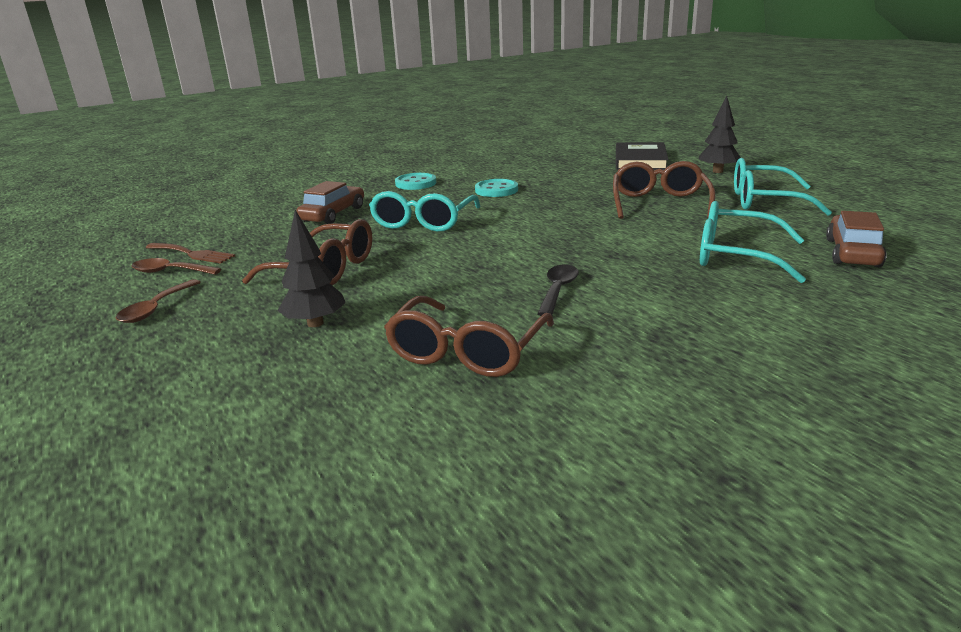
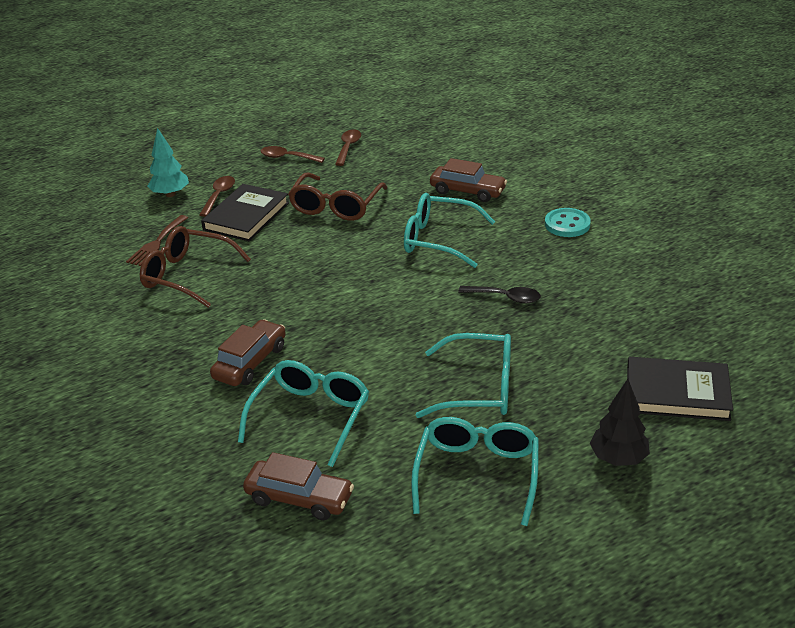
camera: 90 degrees right, 10 degrees up
brown fork [146,243,235,263] -> brown fork moved to [126,215,188,266]
black tree [277,210,346,327] -> black book [201,184,289,241]
turquoise button [475,179,518,197] -> none
black spoon [537,265,579,316] -> black spoon moved to [458,286,541,303]
brown glasses [613,161,715,219] -> turquoise glasses [416,333,511,418]
none -> turquoise tree [147,128,189,197]
none -> brown spoon [199,176,235,217]
none -> brown car [210,319,286,386]

